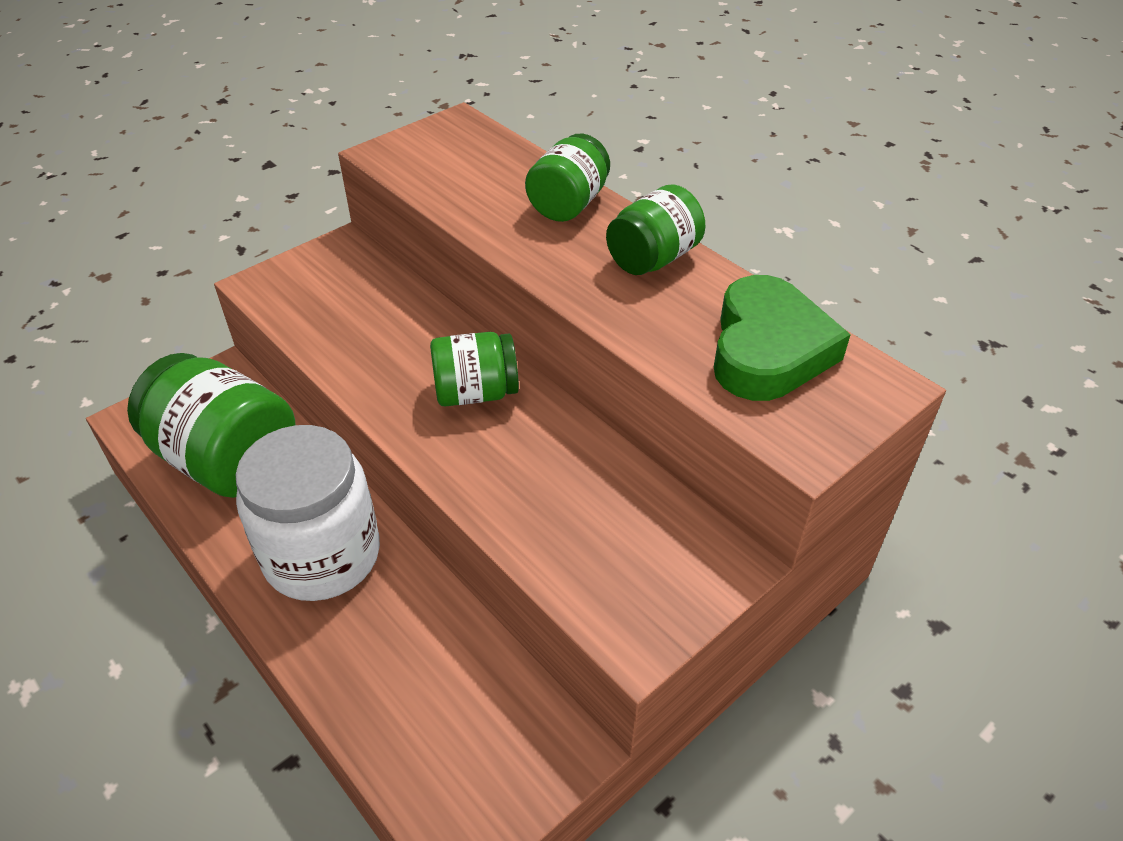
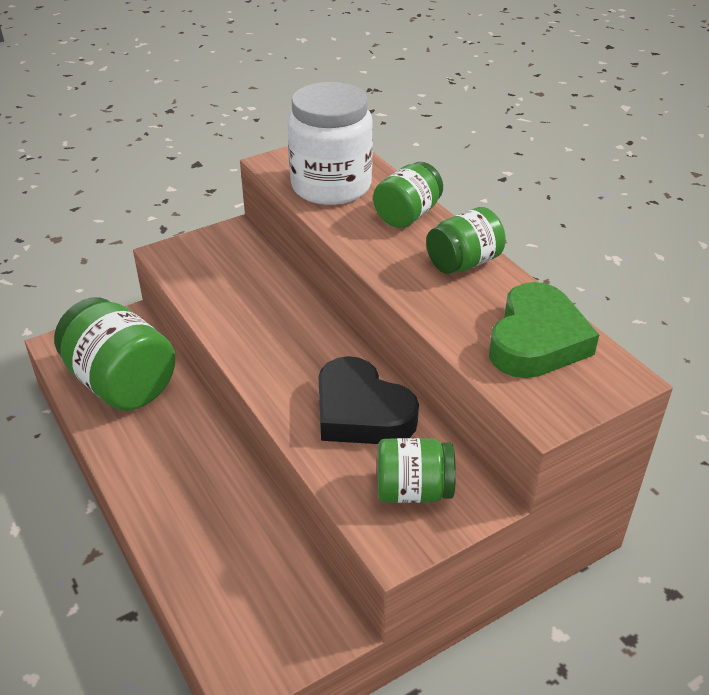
camera: 10 degrees right, 5 degrees down
white jar [236,425,380,601] -> white jar moved to [287,82,373,205]
green jar [430,332,519,407] -> green jar moved to [377,438,456,503]
none -> black heart [318,356,419,444]

